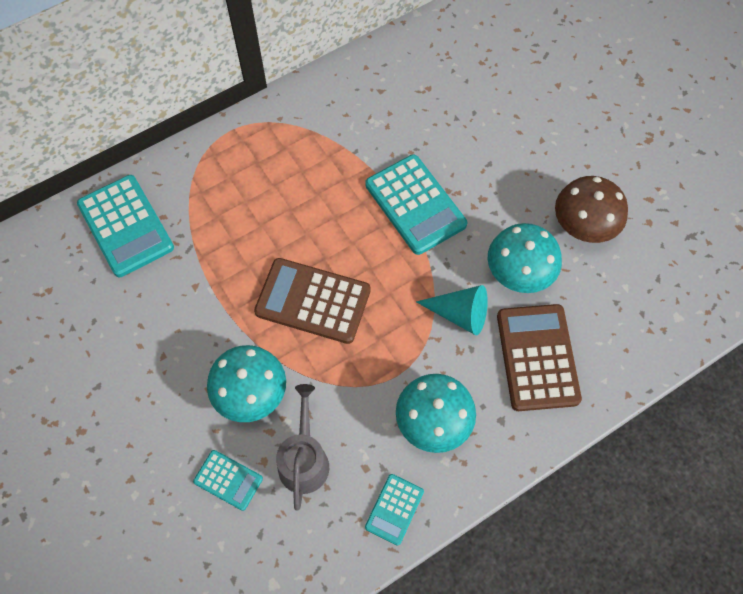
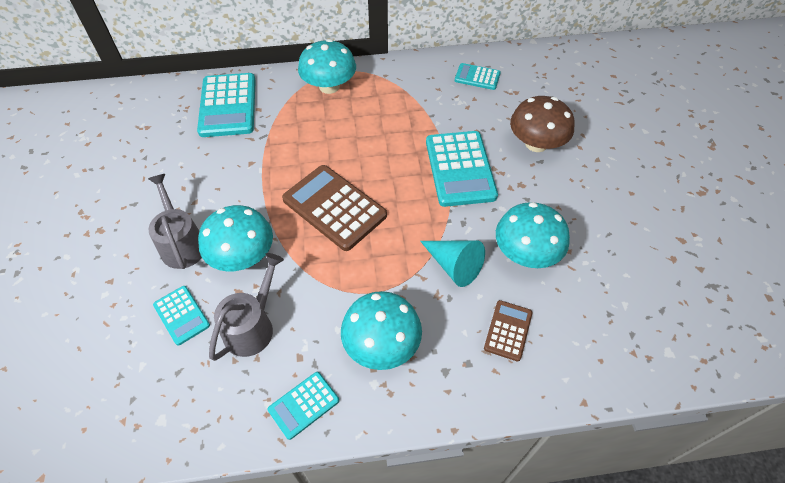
camera: 25 degrees right, 10 degrees down
brown calculator [497,304,582,411] -> brown calculator [484,300,533,362], size x0.53
brown mushroom [555,176,628,243] -> brown mushroom moved to [510,96,574,152]
none -> grey watering can [148,174,202,269]
none -> turquoise mushroom [298,39,356,94]
none -> turquoise calculator [455,63,501,90]

